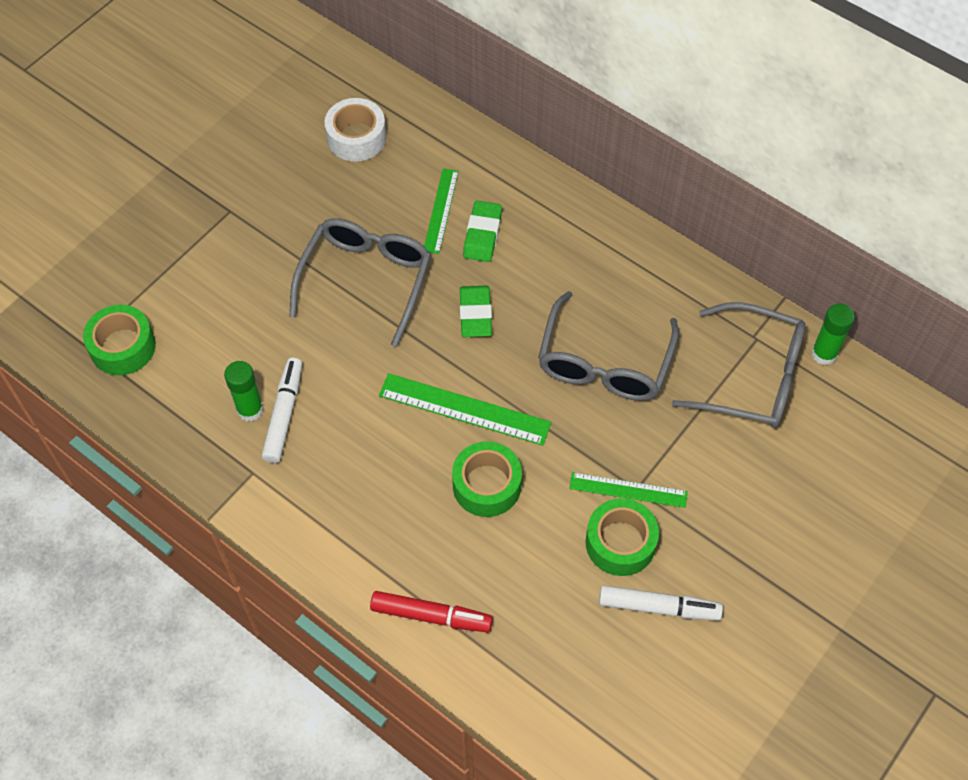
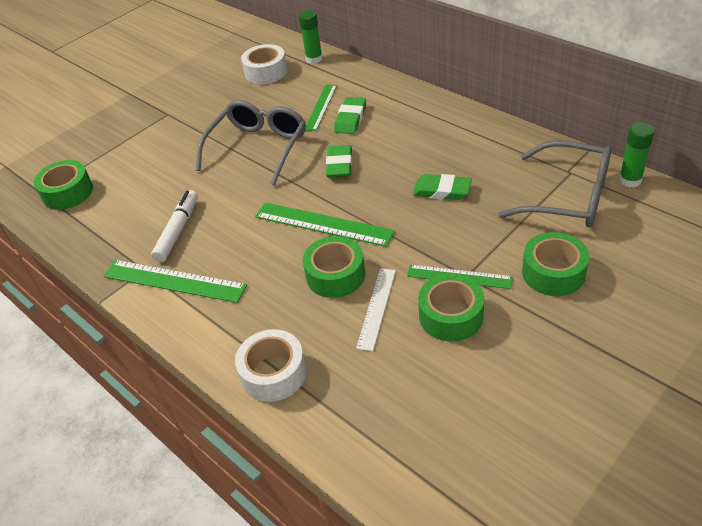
camera: 10 degrees right, 15 degrees down
green glue stick [224,361,263,421] -> green glue stick moved to [299,10,323,64]
red marker [370,591,493,633] -> white tape [235,329,307,402]
grey glasses [538,291,679,401] -> green eraser [413,174,472,200]
white marker [599,585,723,621] -> none
none -> green ruler [104,260,247,303]
none -> white ruler [356,268,396,351]
none -> green tape [522,232,589,296]

